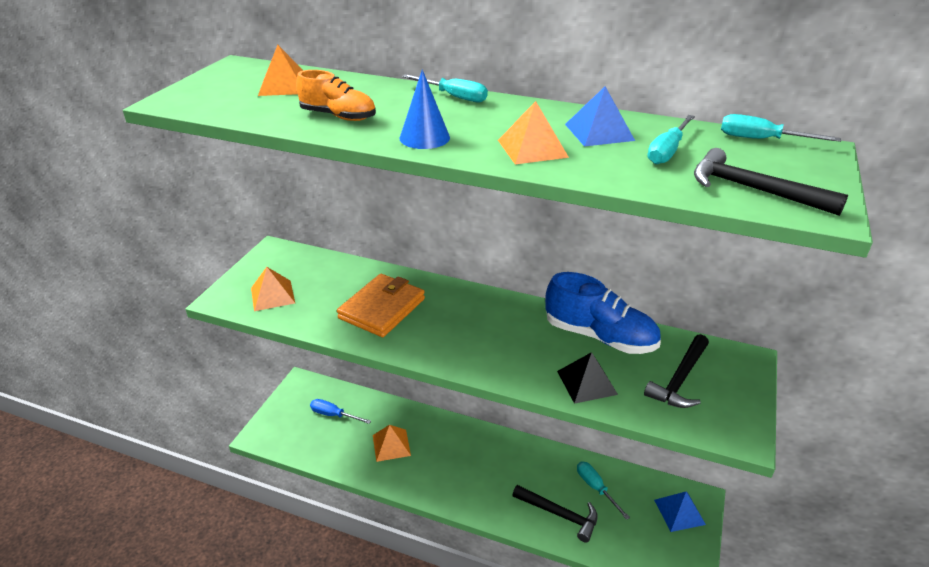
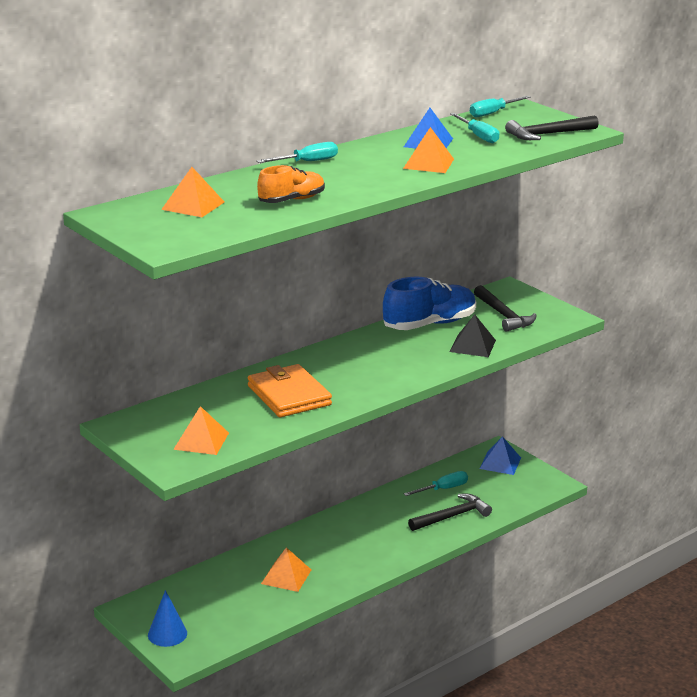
camera: 60 degrees left, 10 degrees down
blue screwdriver [310,399,371,424] -> none
blue cone [399,70,450,149] -> blue cone moved to [148,590,187,647]
turquoise screwdriver [577,461,630,520] -> turquoise screwdriver turned 150 degrees clockwise [404,471,468,496]

